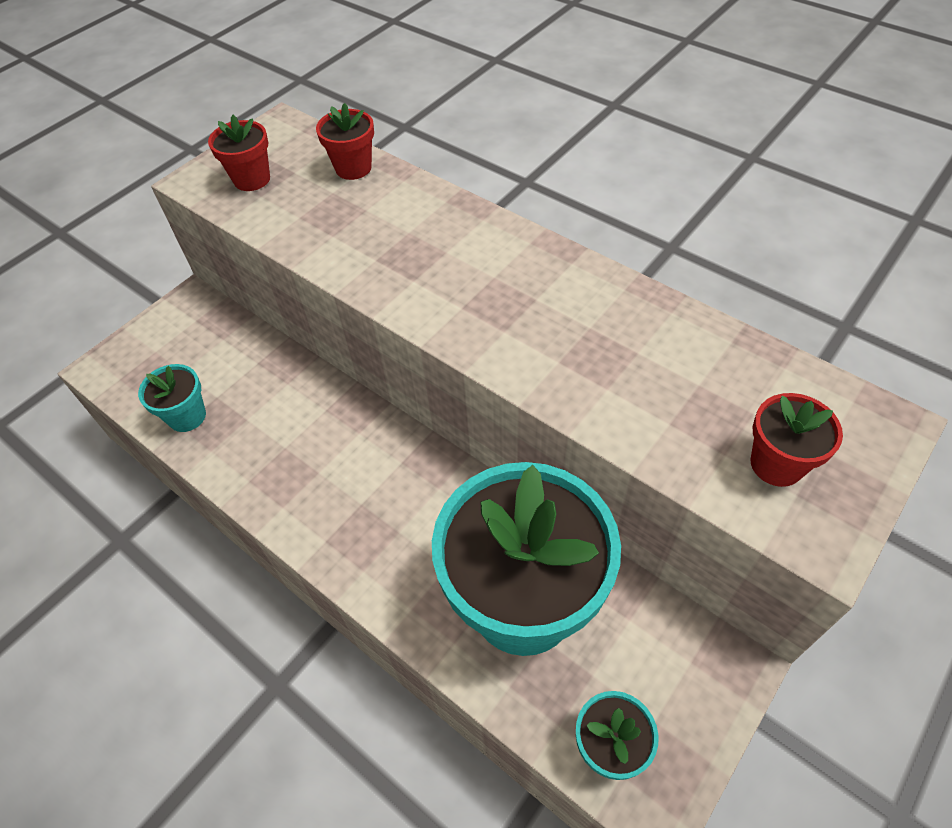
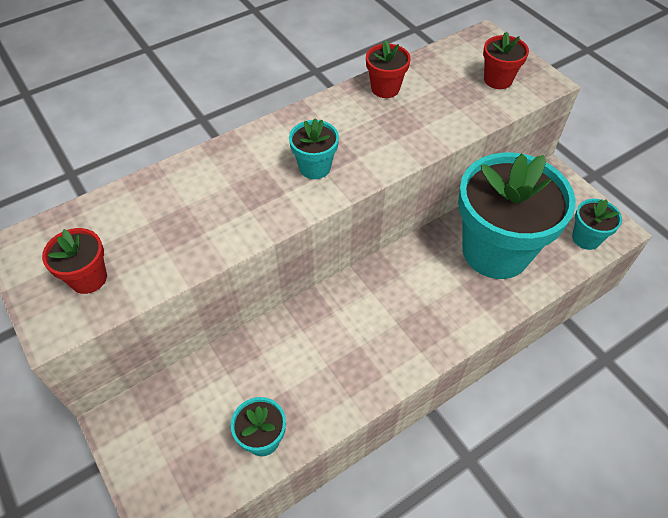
camera: 75 degrees left, 0 degrees up
red flower pot [316,103,374,180] -> red flower pot moved to [366,40,411,98]
none -> turquoise flower pot [289,118,339,179]

